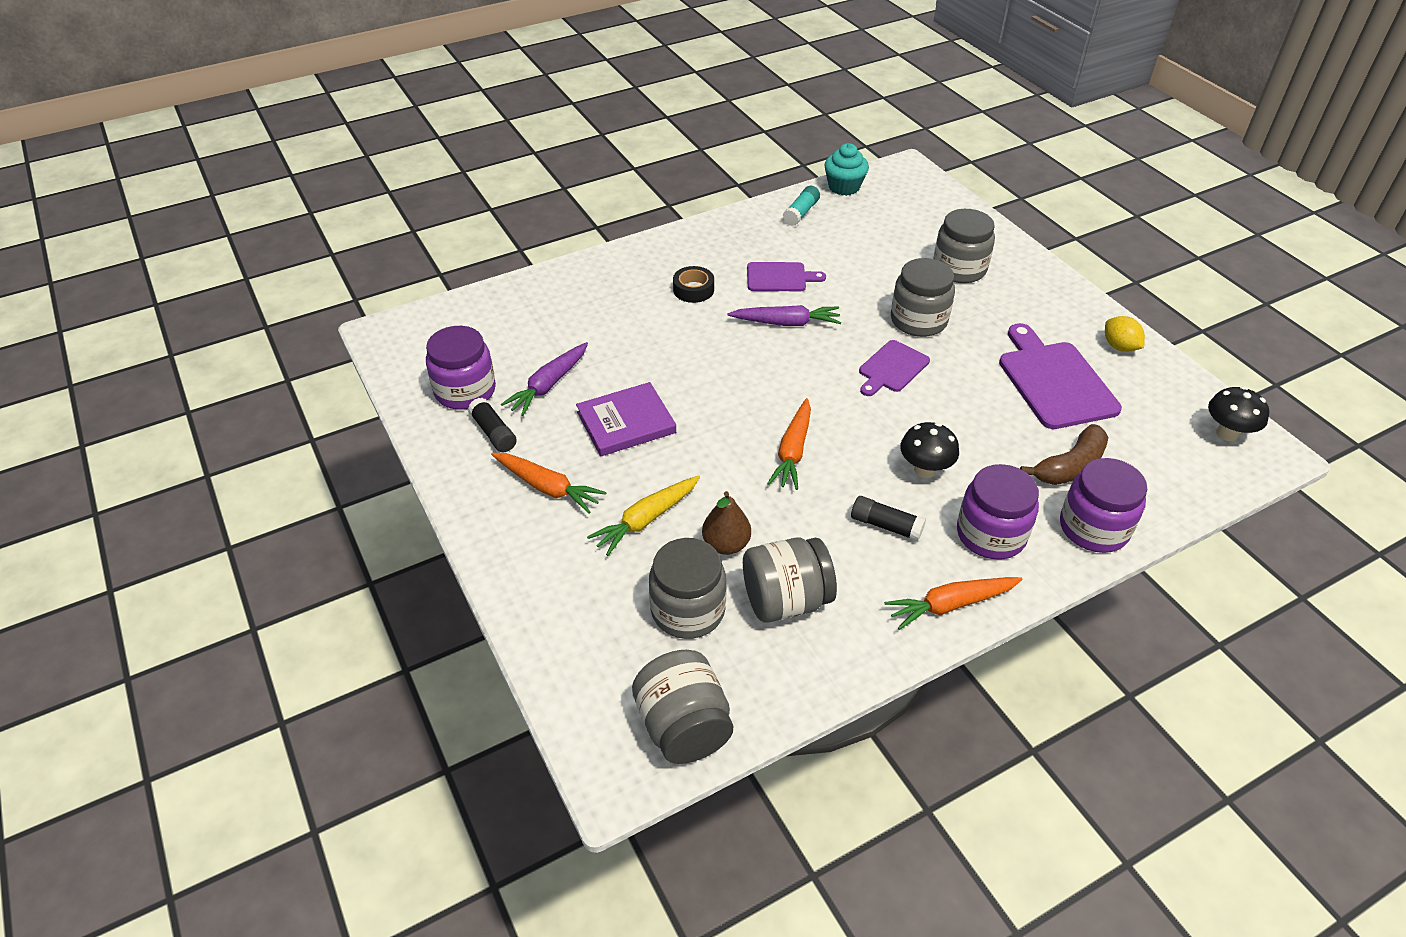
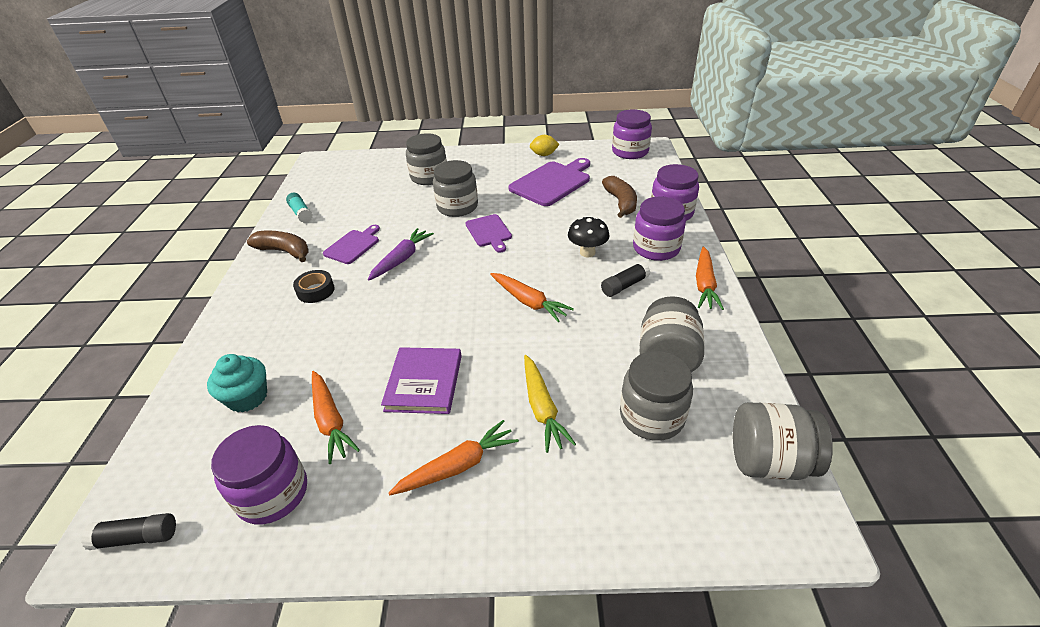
camera: 60 degrees left, 5 degrees down
black glue stick [468,397,517,452] -> black glue stick moved to [81,513,176,550]
purple carrot [501,342,588,416] -> orange carrot [312,371,360,464]
brown pear [702,491,751,555] -> none
turquoise cupcake [824,143,869,196] -> turquoise cupcake moved to [207,354,267,412]
purple cutting board [999,323,1122,429] -> purple cutting board turned 120 degrees clockwise [508,158,590,206]
black mushroom [1208,387,1269,441] -> purple jar [612,109,652,159]
none -> brown banana [247,231,309,262]

